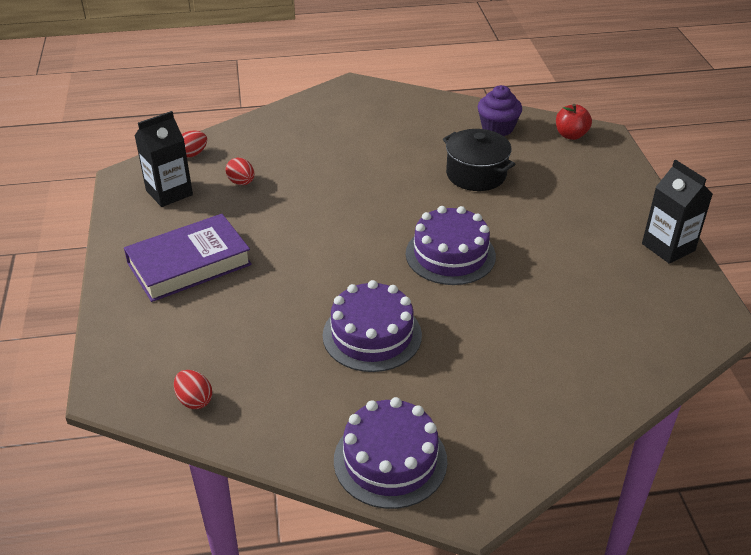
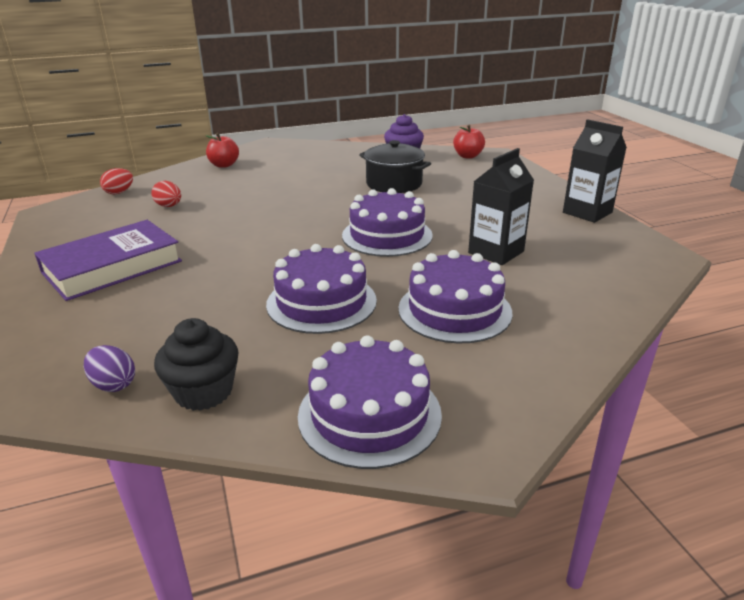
camera: 10 degrees left, 10 degrees down
black carton [135,111,193,207] -> black carton moved to [468,148,534,265]
red egg [174,370,212,409] -> purple egg [84,345,135,392]
none -> black cupcake [154,318,239,411]
none -> red apple [206,133,239,168]
none -> purple cake [398,250,513,343]

